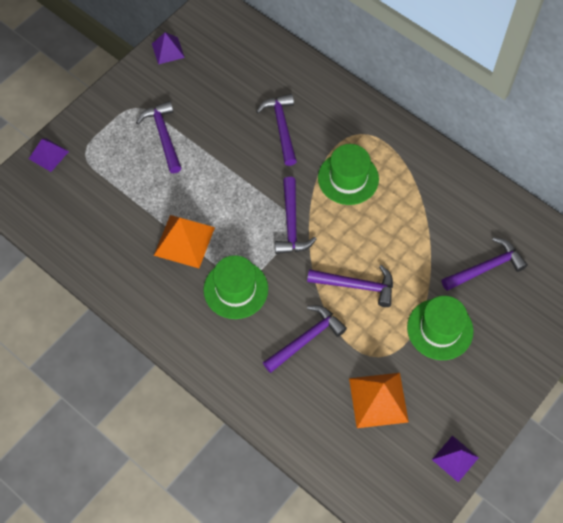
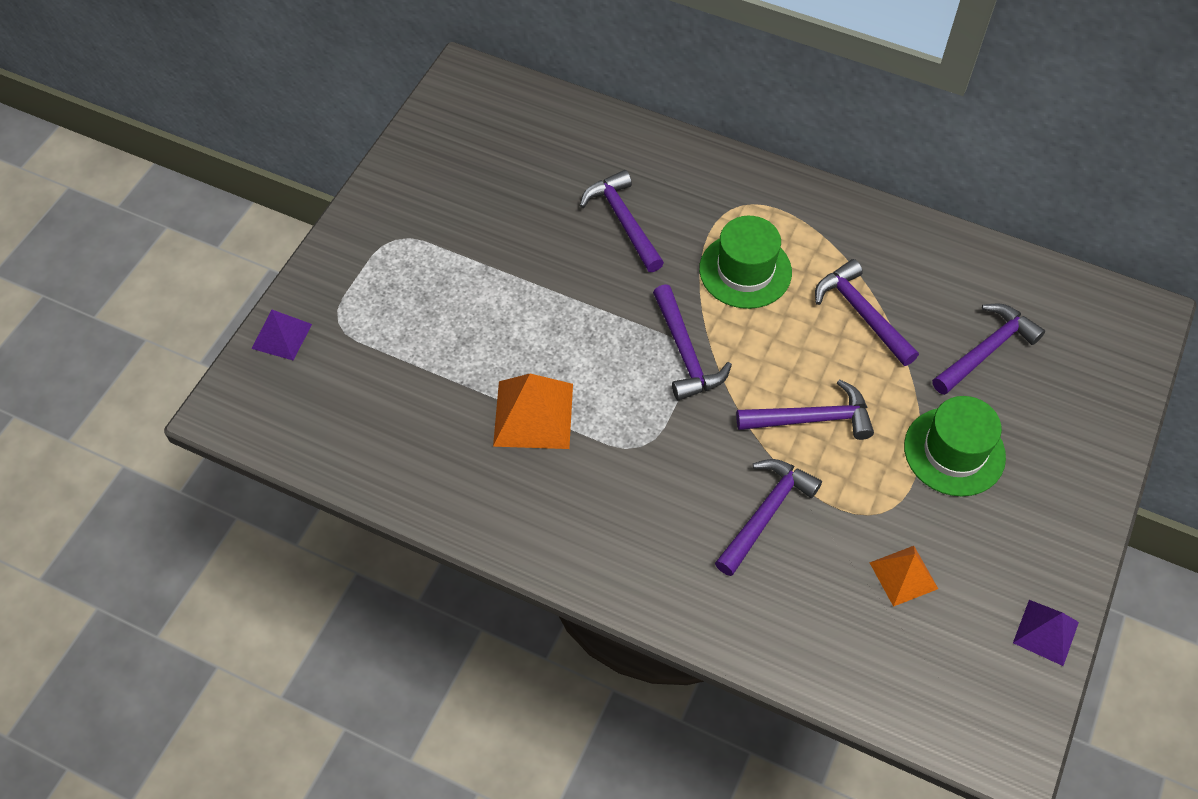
camera: 15 degrees left, 5 degrees down
purple hammer [136,101,182,173] -> purple hammer moved to [815,259,919,366]
purple pyramid [152,32,185,65] -> none
green hat [203,255,268,319] -> none
orange pyramid [349,373,409,428] -> orange pyramid [870,546,938,607], size x0.63

